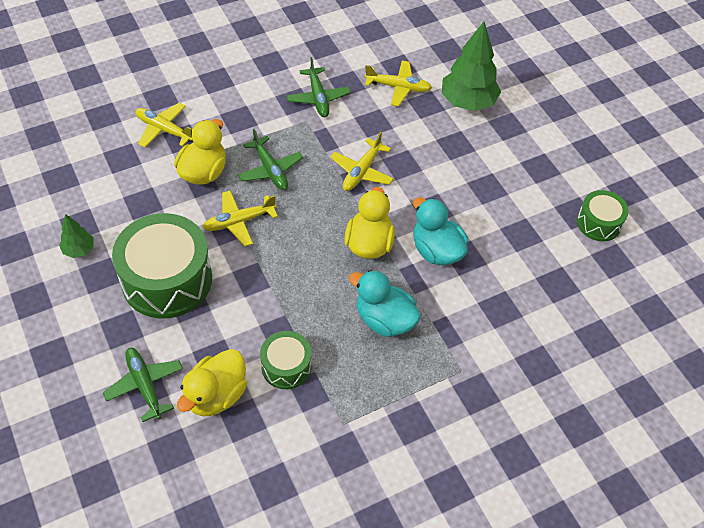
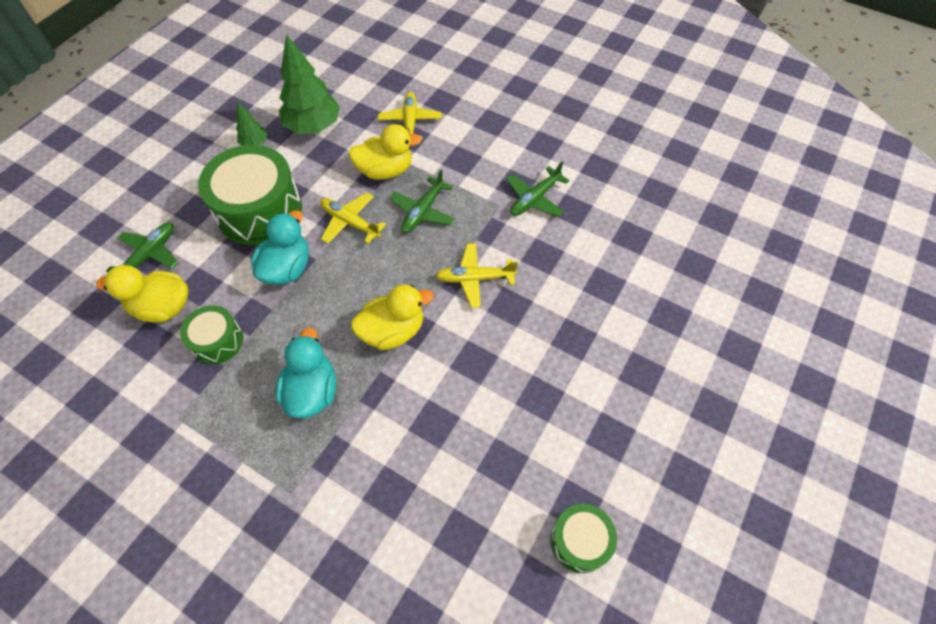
camera: 60 degrees right, 5 degrees up
yellow plane [365,61,432,106] -> none
turquoise duck [413,197,468,265] -> turquoise duck moved to [251,210,309,285]
green tree [442,22,501,111] -> green tree moved to [279,34,340,134]

